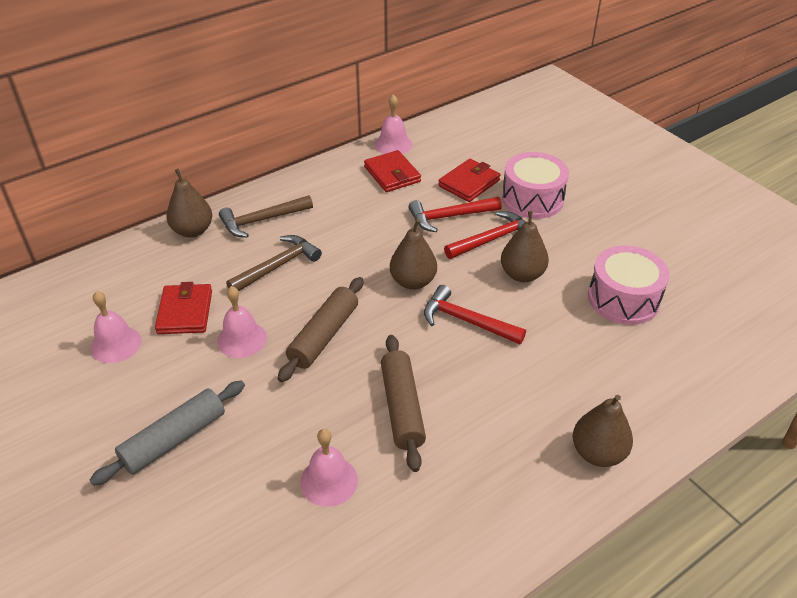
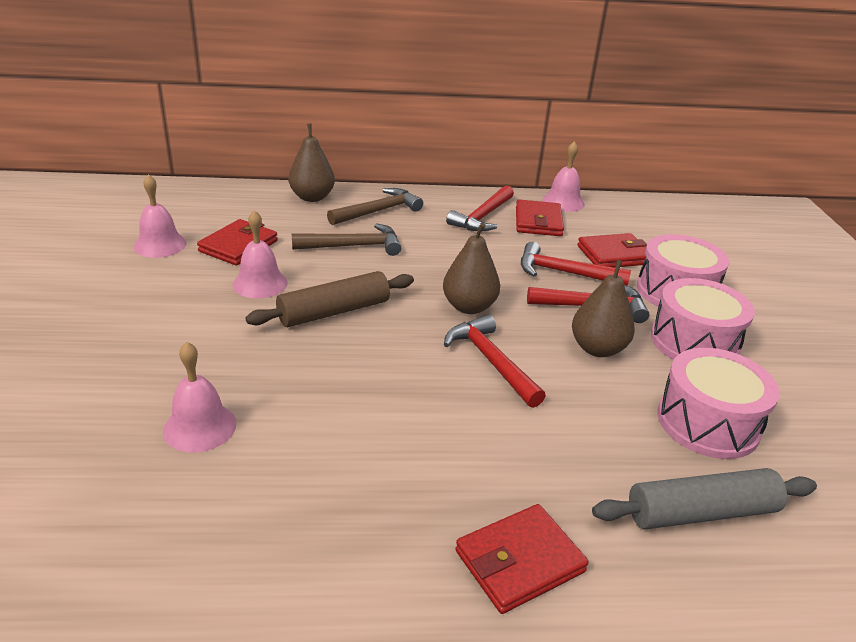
camera: 30 degrees right, 10 degrees down
grey rolling pin [90,380,245,486] -> grey rolling pin moved to [592,468,817,529]
brown hammer [219,195,313,237] -> brown hammer turned 135 degrees clockwise [327,188,423,225]
brown rolling pin [381,335,426,472] -> none
brown pear [573,395,633,467] -> red wallet [455,504,589,614]
none -> red hammer [446,185,514,232]
none -> pink drum [651,278,755,360]

